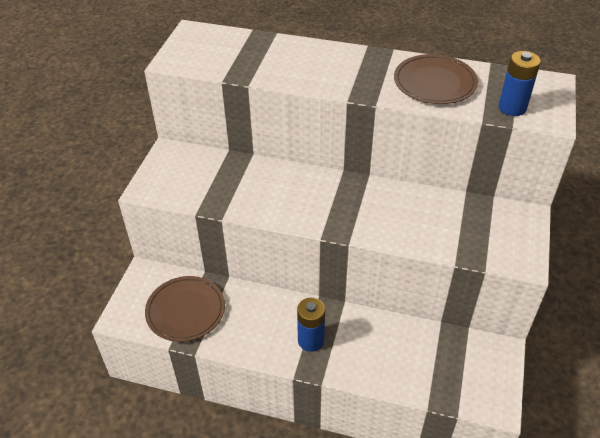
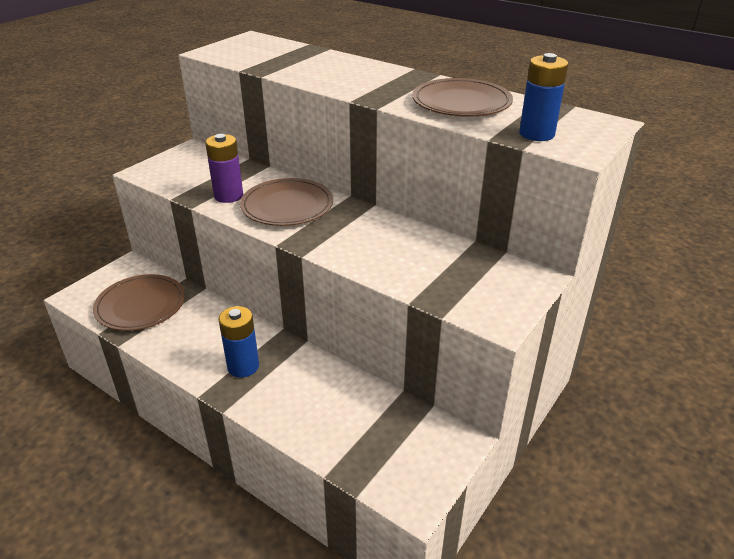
camera: 20 degrees right, 10 degrees down
none -> purple battery [205,134,243,203]
none -> brown plate [240,178,333,226]

